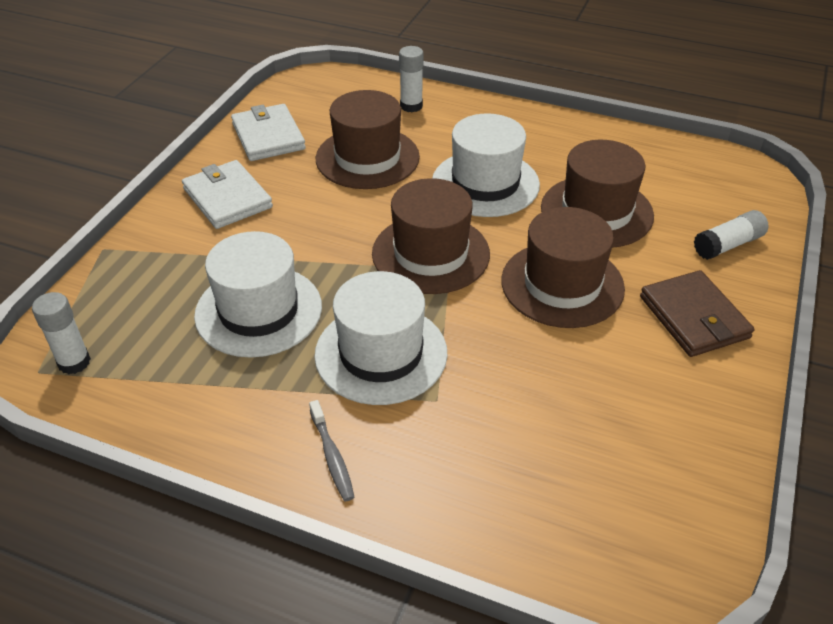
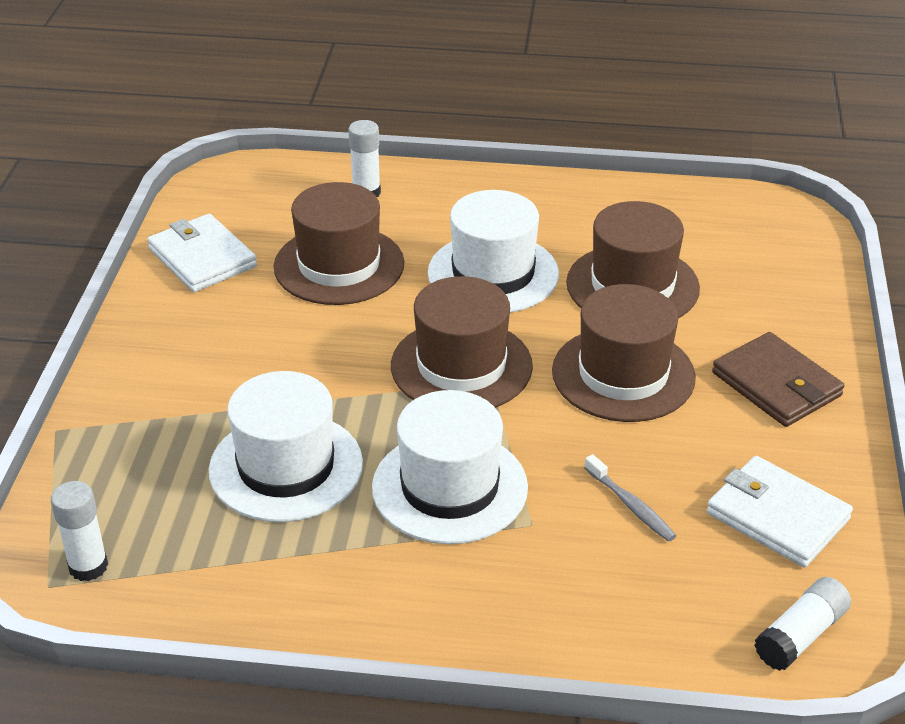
camera: 15 degrees left, 5 degrees down
white wallet [182,160,273,229] -> white wallet moved to [707,456,853,568]
grey toothbrush [309,400,354,501] -> grey toothbrush moved to [584,454,676,542]
white glue stick [694,210,769,260] -> white glue stick moved to [754,577,851,671]

